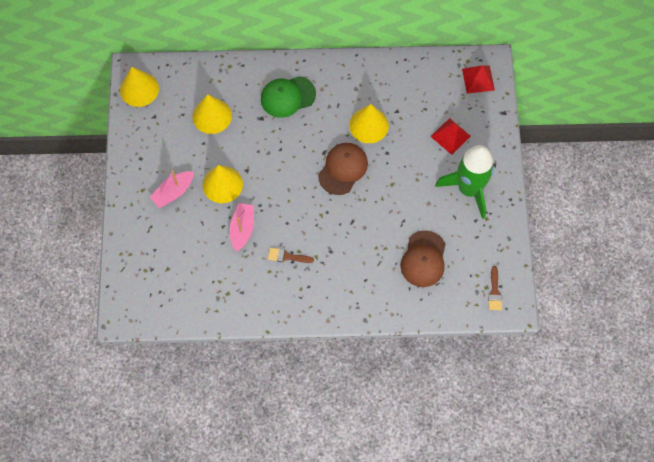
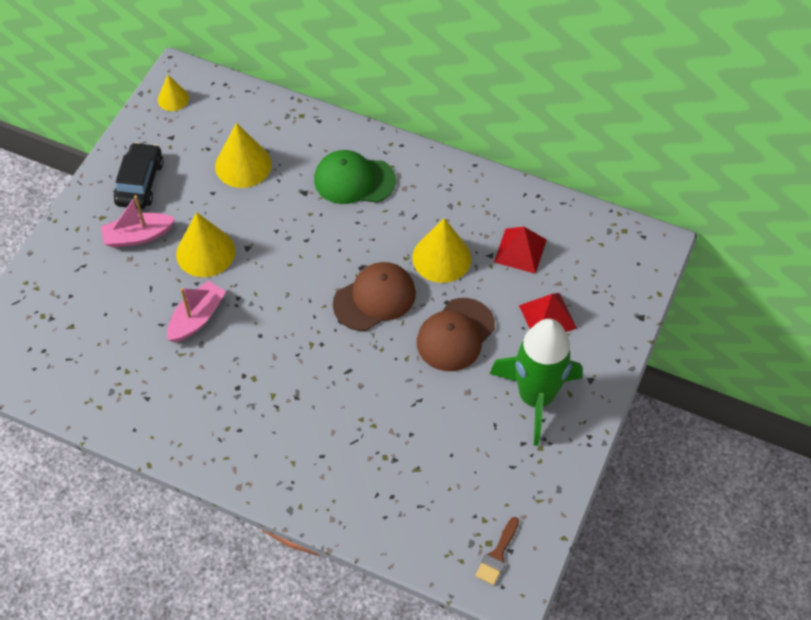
camera: 25 degrees right, 10 degrees down
yellow cone [120,67,159,107] -> yellow cone [158,75,189,111], size x0.57
brown brush [268,248,314,263] -> none
brown cap [401,230,446,287] -> brown cap moved to [417,298,495,371]
red pyramid [462,65,495,94] -> red pyramid moved to [494,227,547,274]
none -> black car [114,142,164,209]

